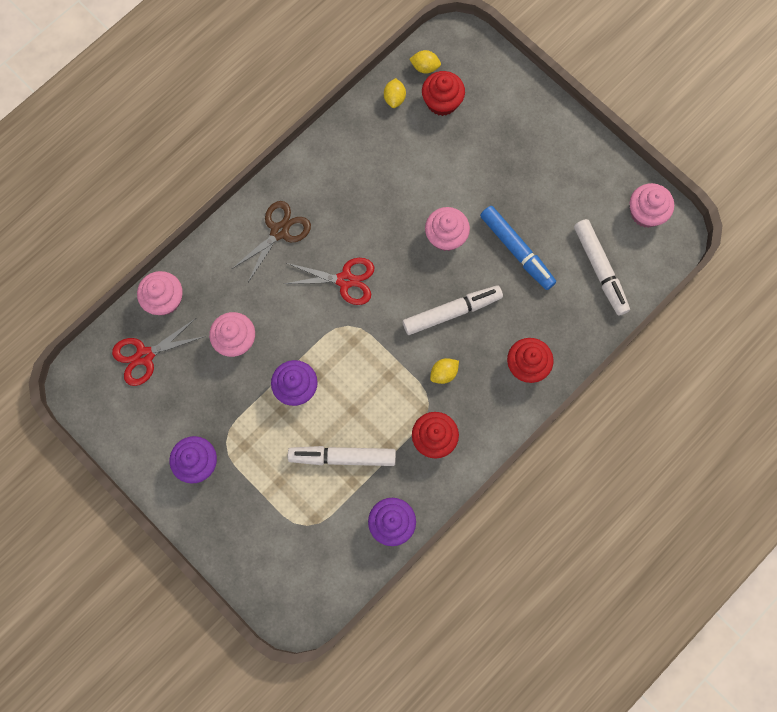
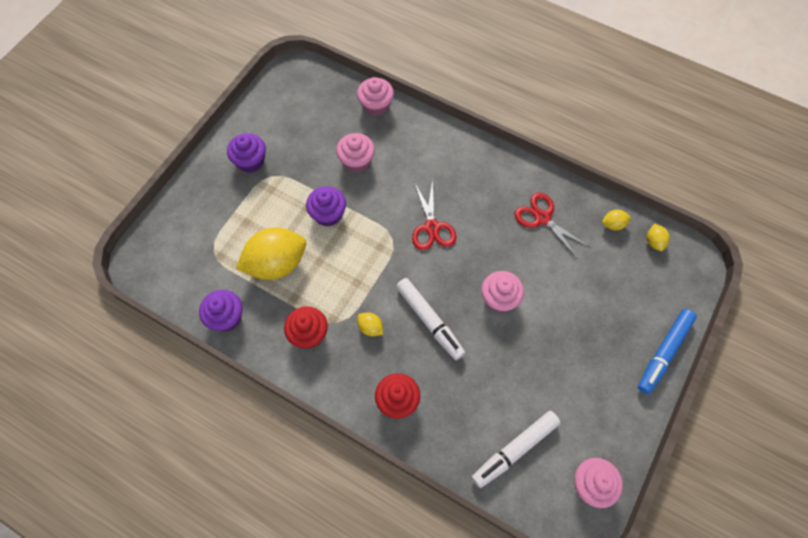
camera: 75 degrees right, 10 degrees down
red scissors [112,318,206,386] -> red scissors moved to [514,192,589,259]
brown scissors [232,201,311,282] -> none
white marker [288,446,396,466] -> yellow lemon [236,228,306,280]
red cupcake [422,71,465,116] -> none
blue marker [480,206,556,290] -> blue marker moved to [638,309,697,394]

